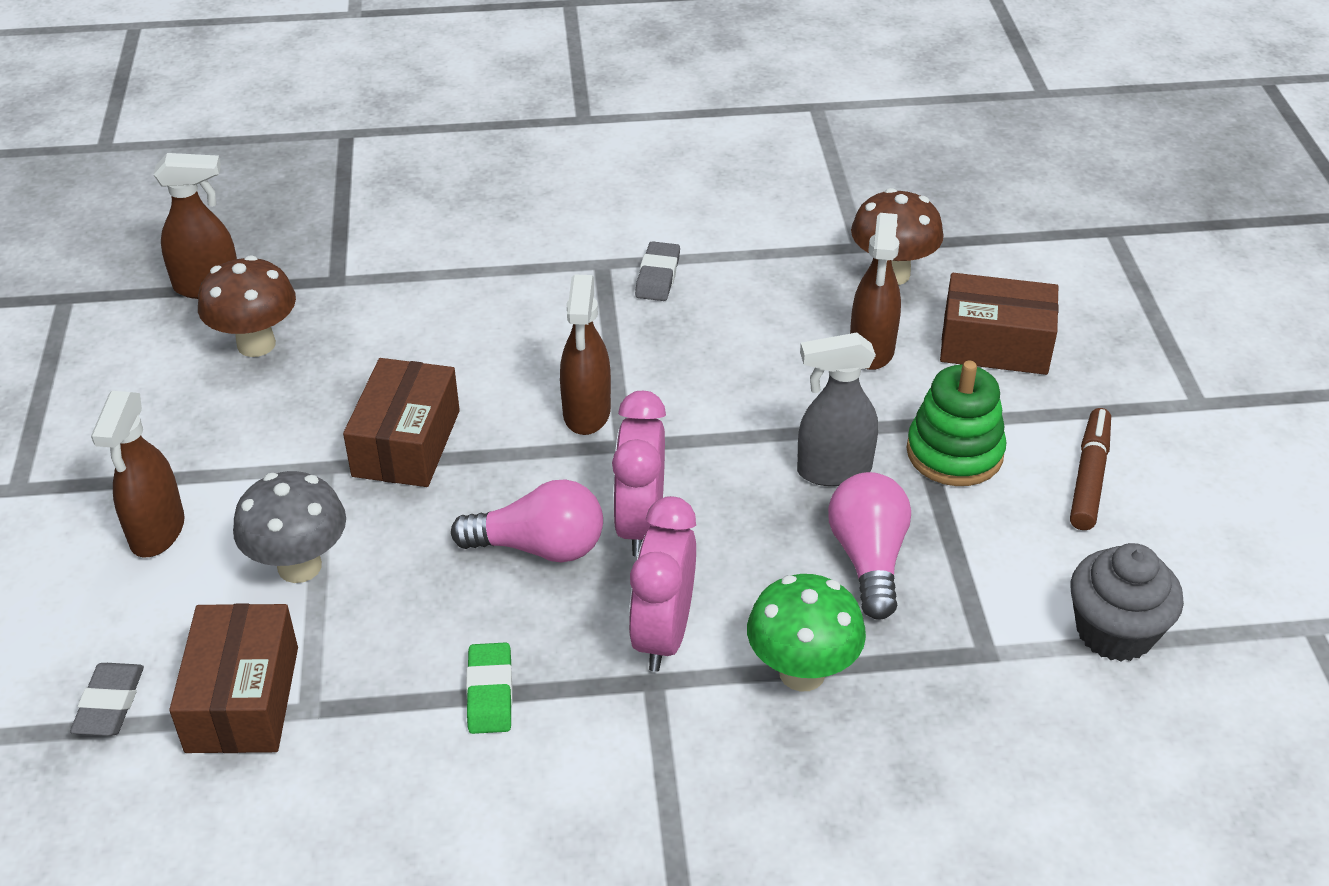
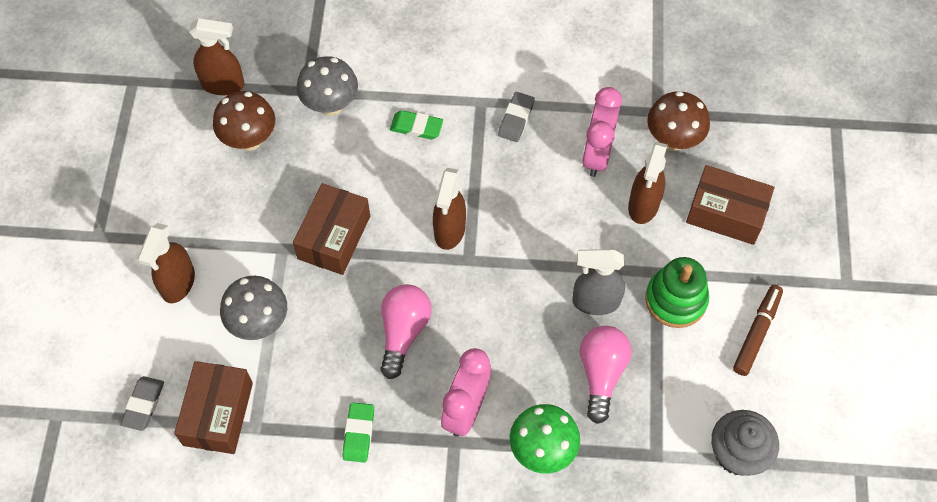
camera: 10 degrees right, 20 degrees up
pink light bulb [451,479,603,563] -> pink light bulb turned 90 degrees counterclockwise [380,284,432,379]
pink clock [612,391,666,557] -> pink clock moved to [582,87,622,177]
none -> grey mushroom [296,56,358,116]
none -> green eraser [390,110,443,139]

